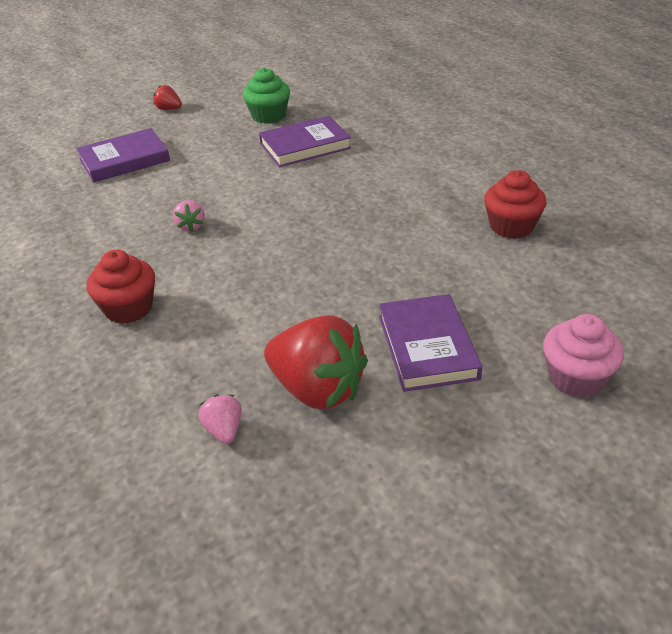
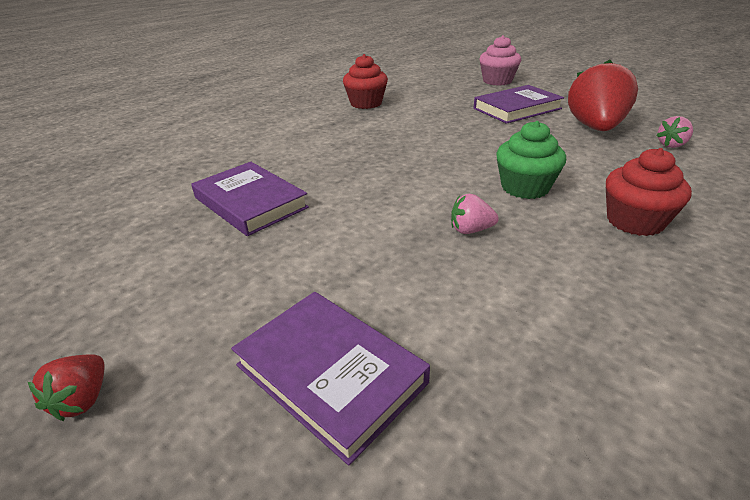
camera: 110 degrees left, 5 degrees down
pink strawberry [173,200,205,232] -> pink strawberry turned 150 degrees counterclockwise [451,194,499,234]
green cupcake [243,68,290,124] -> green cupcake moved to [496,121,566,199]

